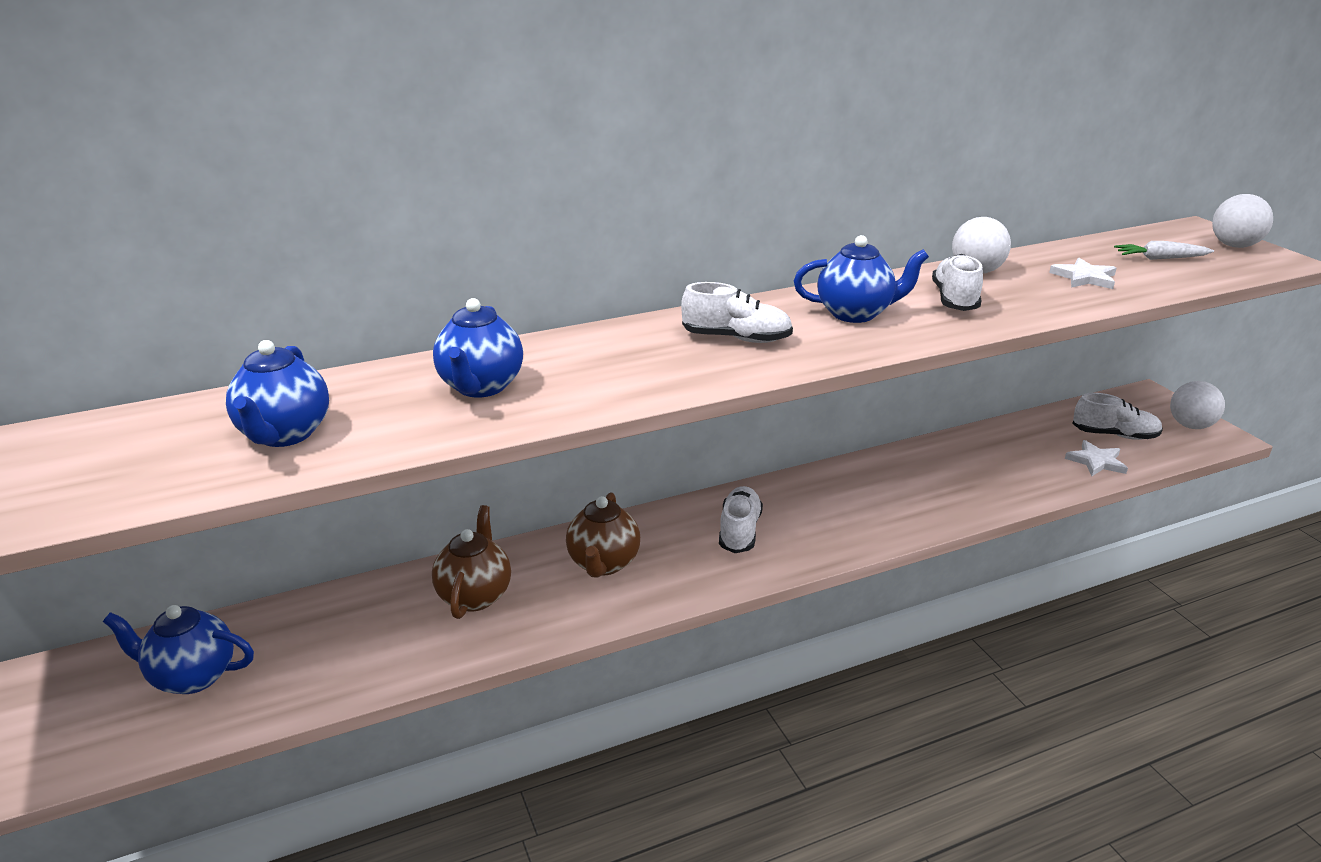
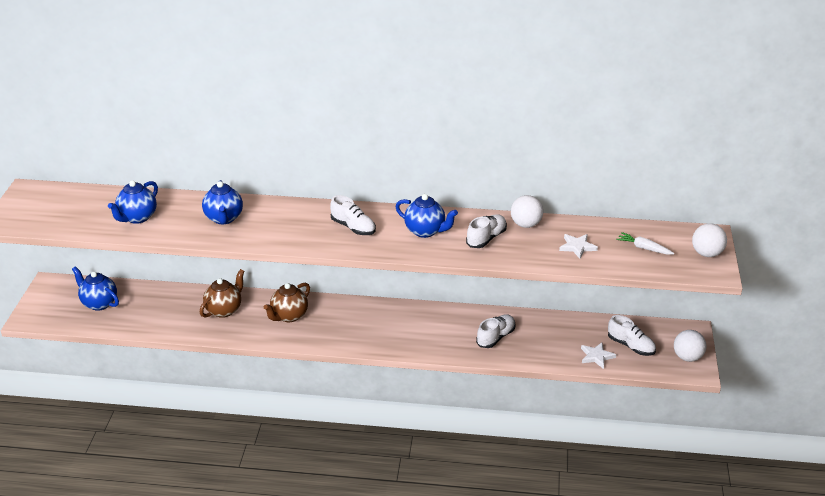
camera: 30 degrees right, 5 degrees up
blue teapot [433,298,523,398] -> blue teapot turned 45 degrees counterclockwise [202,180,243,224]
white shoe [719,486,763,553] -> white shoe moved to [476,314,516,348]

